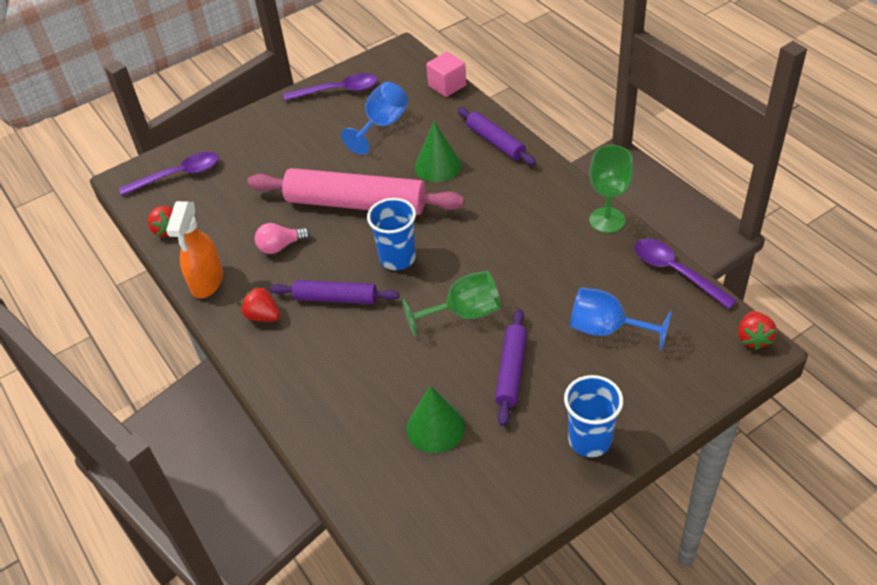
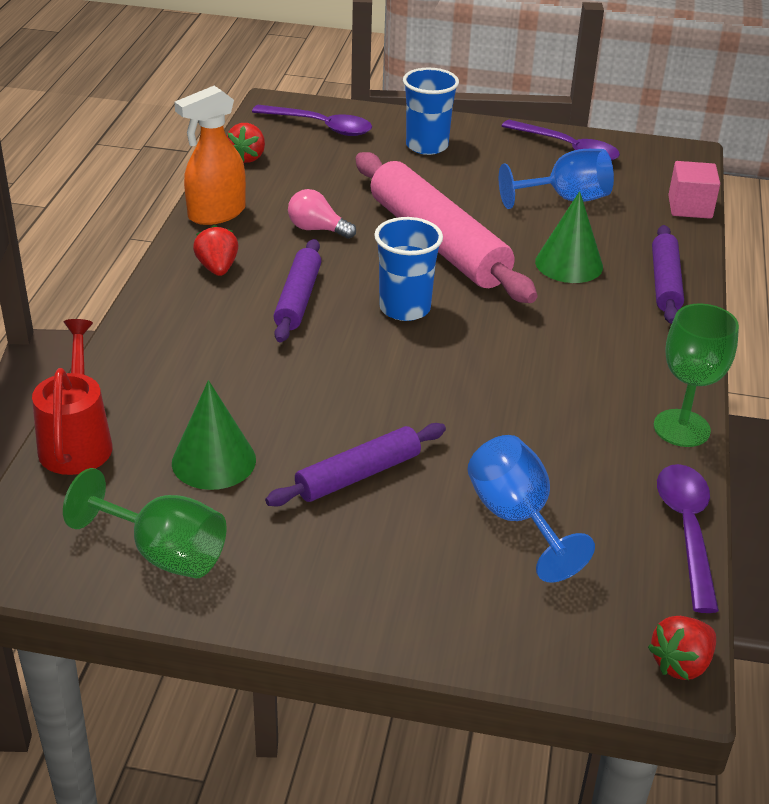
camera: 40 degrees right, 10 degrees down
purple rolling pin [270,280,400,304] -> purple rolling pin turned 45 degrees clockwise [273,239,321,342]
green goblet [402,271,501,337] -> green goblet moved to [63,468,227,579]
blue cup [564,375,623,457] -> blue cup moved to [403,68,459,155]
none -> red watering can [32,319,112,475]

